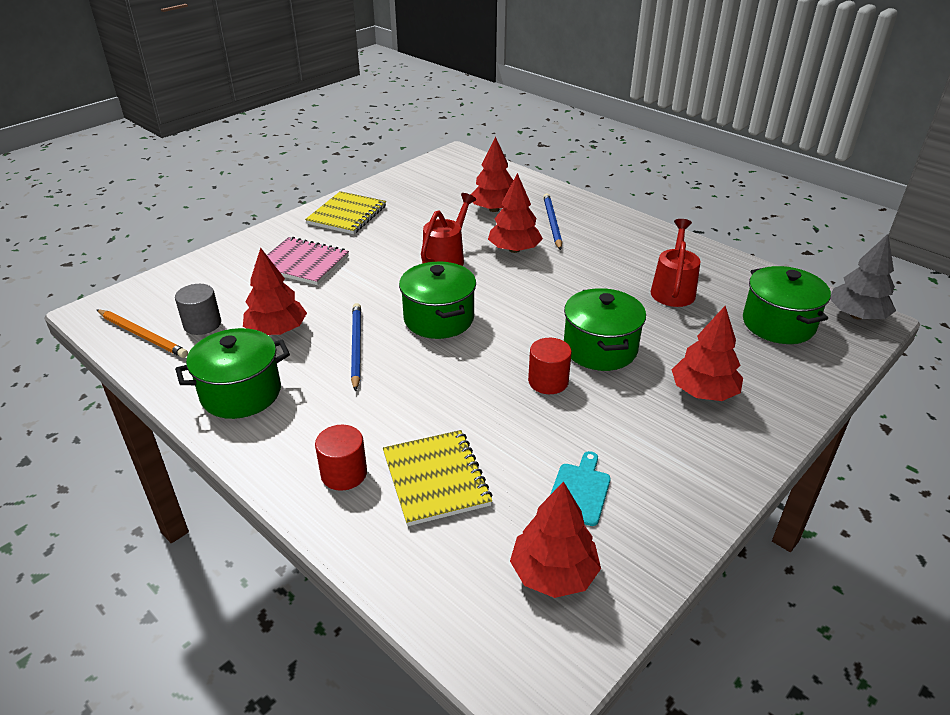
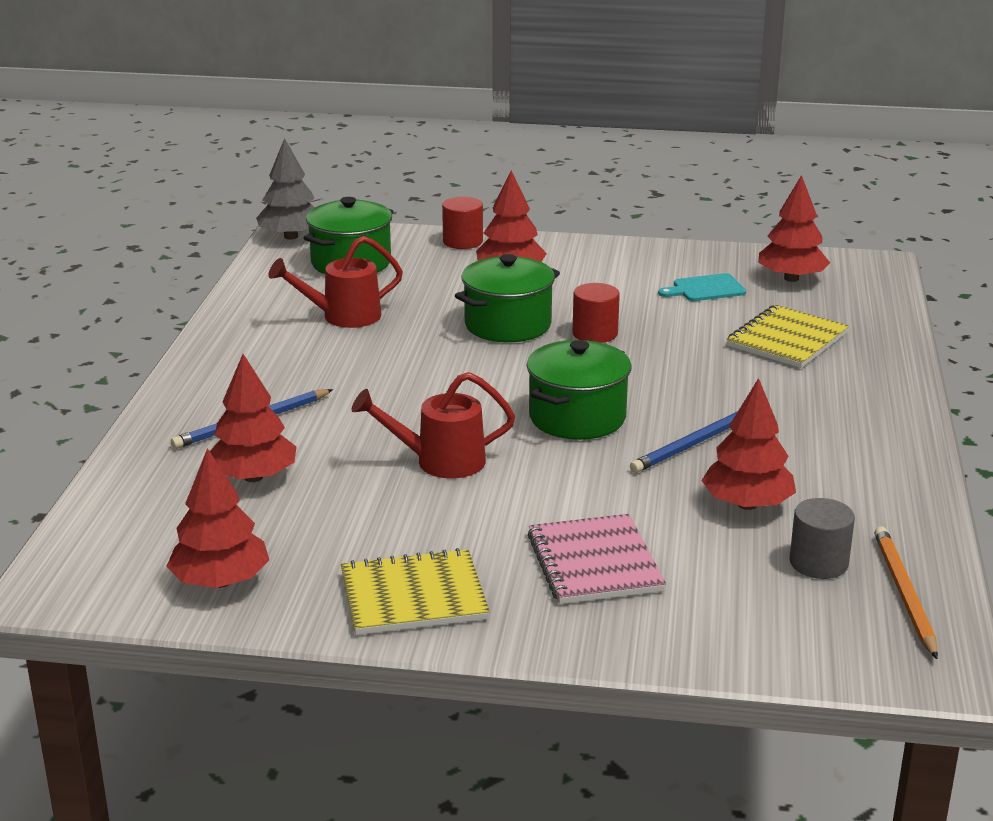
camera: 125 degrees left, 10 degrees down
green pot [175,328,290,419] -> none
red cylinder [315,425,367,491] -> red cylinder moved to [442,197,483,249]
red tree [488,173,543,253] -> red tree moved to [166,448,269,588]

